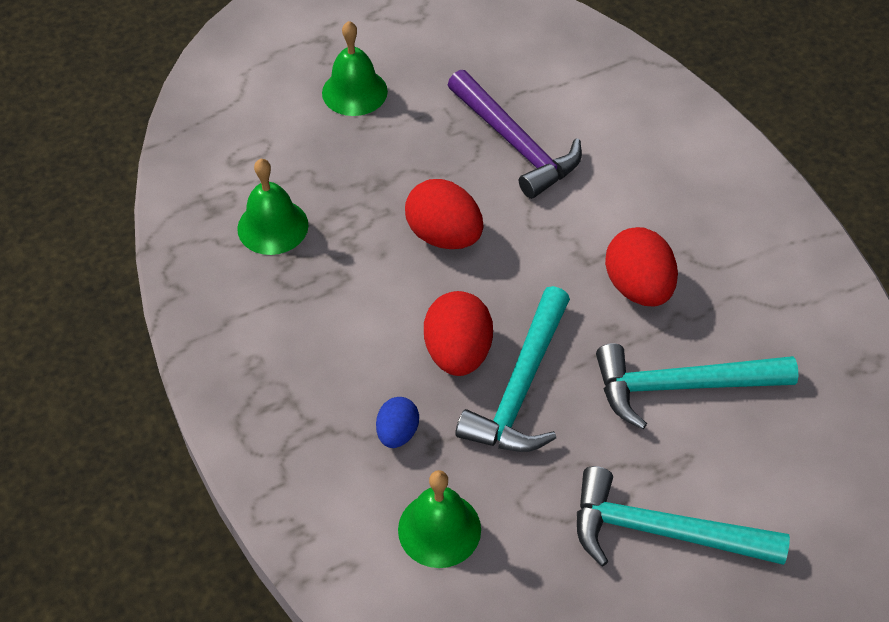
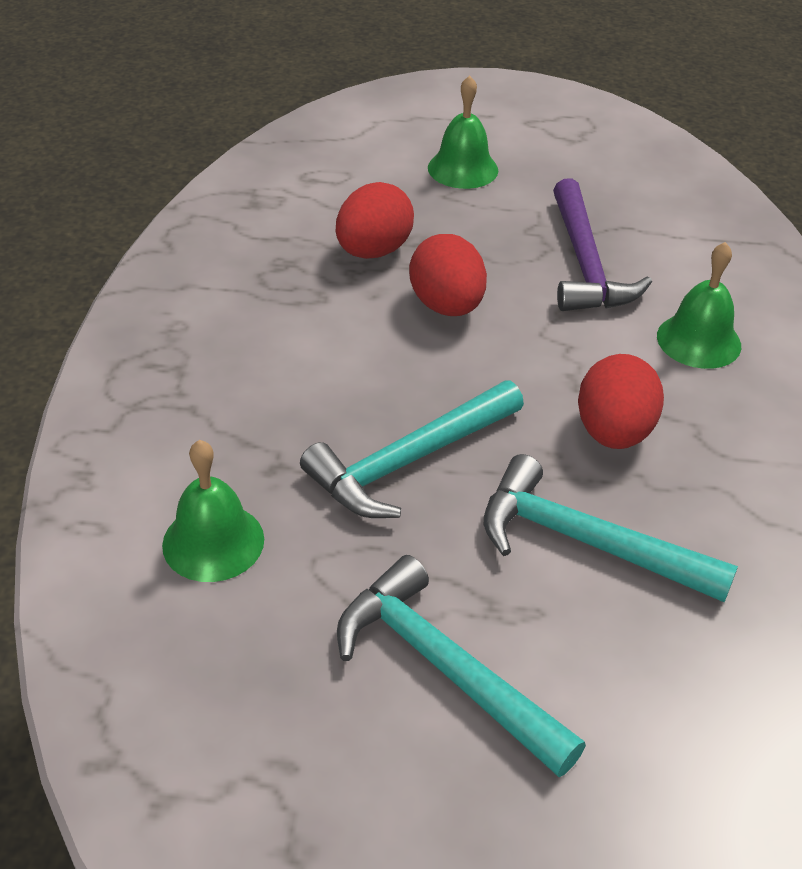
camera: 30 degrees right, 10 degrees down
green bell [237,159,309,255] -> green bell moved to [657,242,741,369]
blue egg [376,397,419,448] -> none
red egg [424,291,493,376] -> red egg moved to [336,182,414,259]

